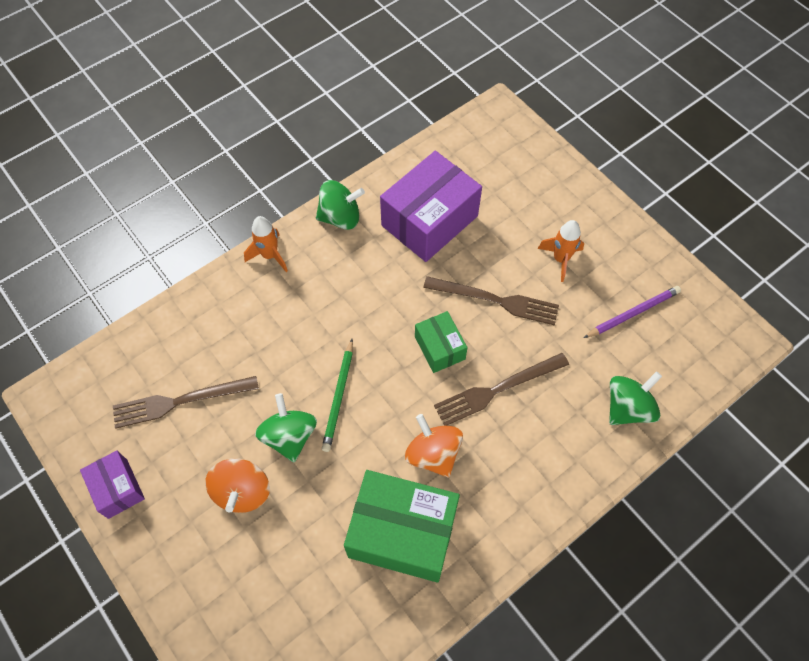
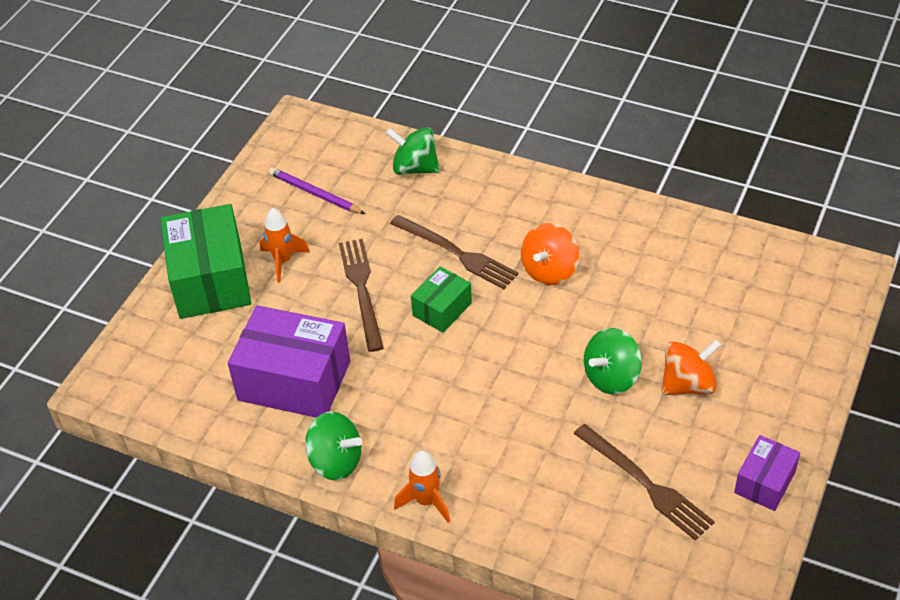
camera: 115 degrees left, 15 degrees down
green spinning top [316,180,365,230] -> green spinning top turned 150 degrees clockwise [305,411,362,481]
green pencil [322,339,353,452] -> none
green box [344,470,460,583] -> green box moved to [160,204,251,319]

